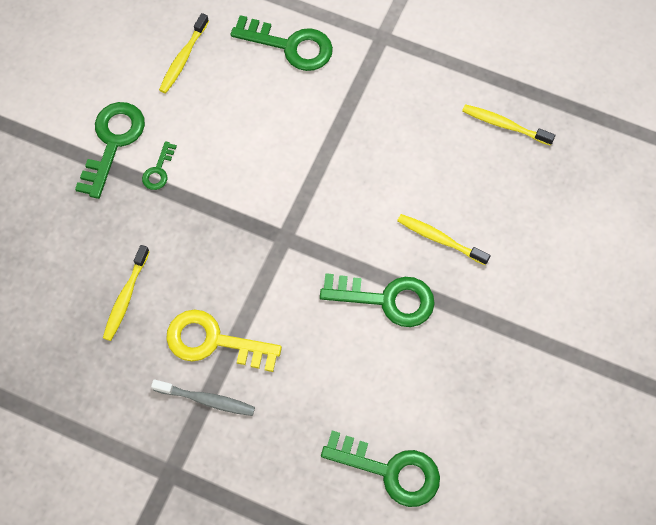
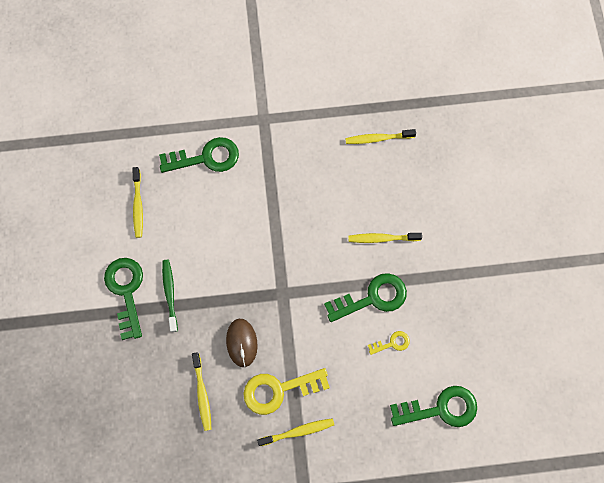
camera: 30 degrees left, 5 degrees up
green key [142,141,177,190] -> green toothbrush [162,260,178,332]
grey toothbrush [151,379,255,416] -> yellow toothbrush [257,418,334,446]
none -> brown mouse [226,319,258,367]
none -> yellow key [368,331,410,355]

